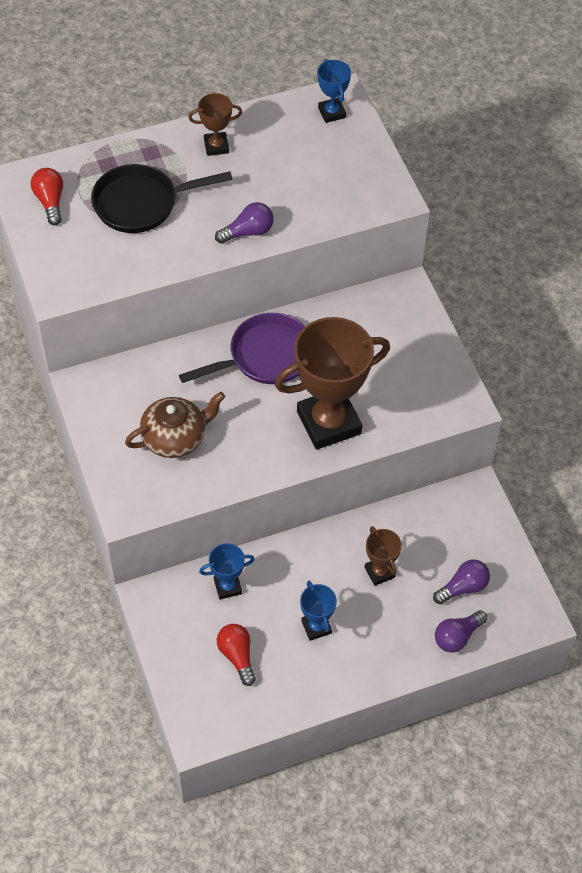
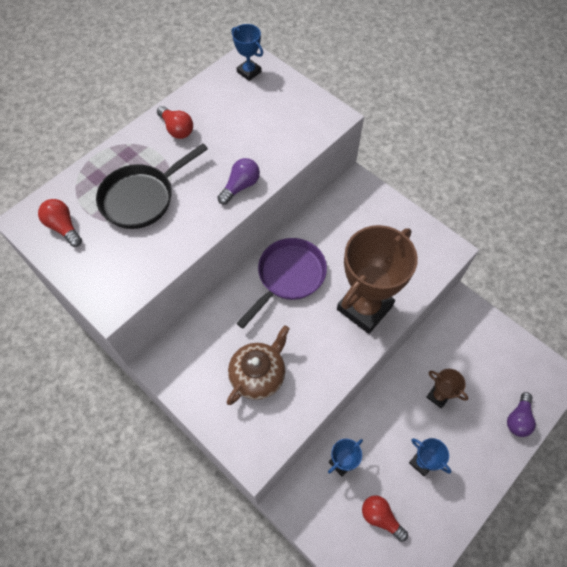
camera: 25 degrees left, 5 degrees up
brown trophy [188,93,242,156] -> red light bulb [157,106,193,139]
purple light bulb [433,559,490,604] -> none

